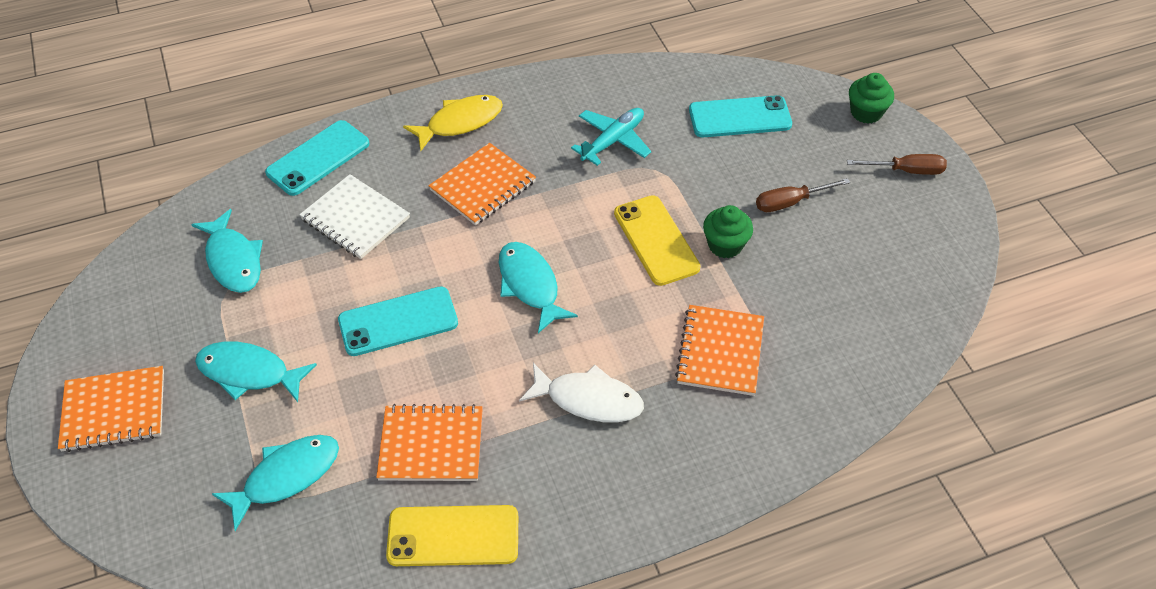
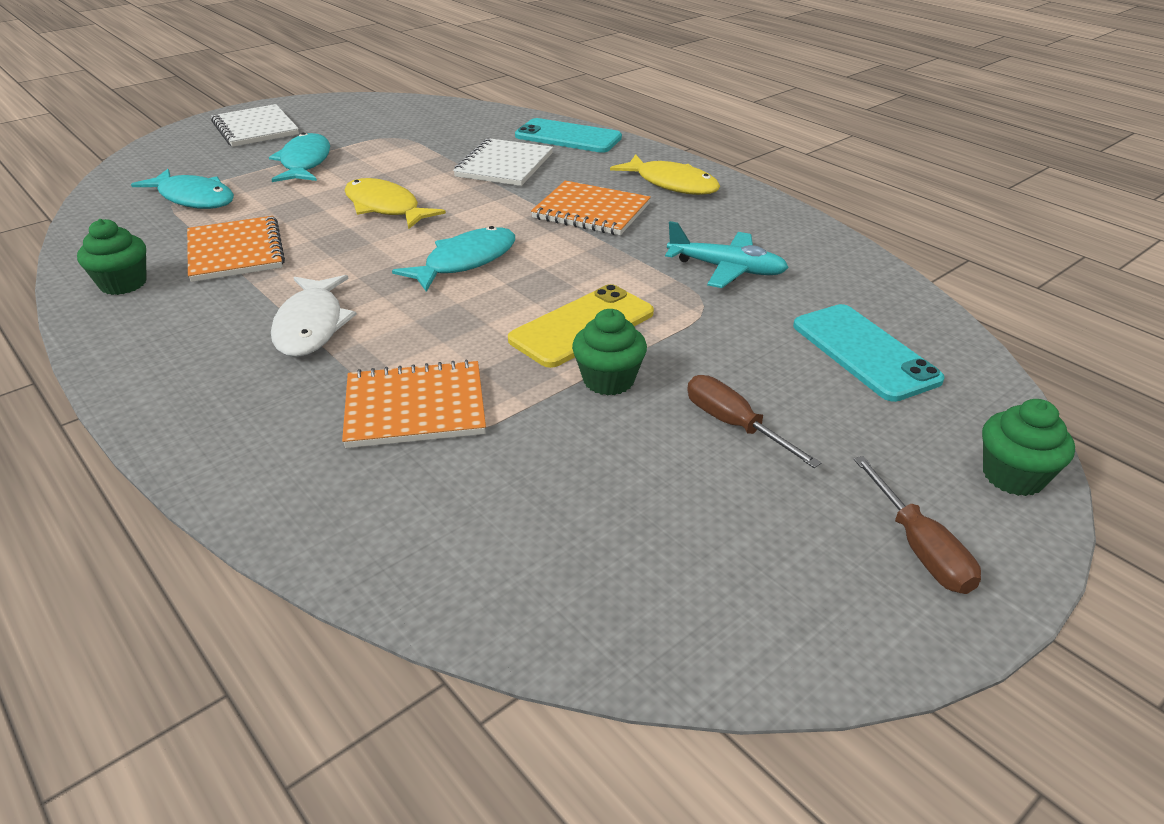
camera: 70 degrees right, 15 degrees down
orange notebook [58,366,164,452] -> white notebook [211,104,299,147]
turquoise fish [191,209,263,293] -> none
turquoise phone [338,286,458,356] -> yellow fish [344,178,446,229]
yellow phone [386,505,518,566] -> green cupcake [77,219,147,295]

